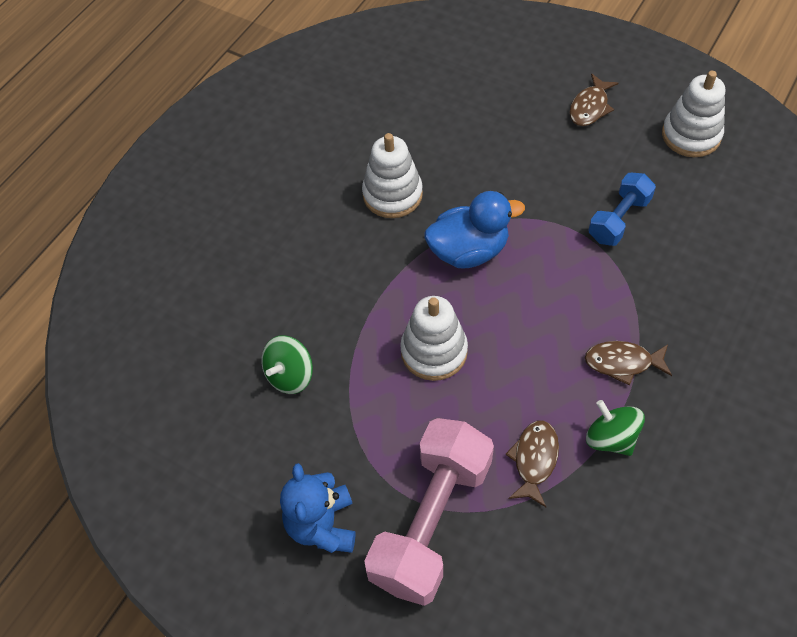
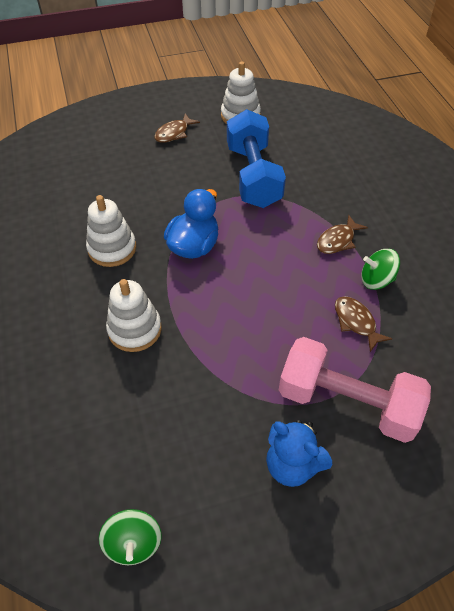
camera: 50 degrees left, 5 degrees down
green spinning top [261,335,313,394] -> green spinning top moved to [99,509,162,565]
pink dumbbell [364,418,494,606] -> pink dumbbell turned 45 degrees counterclockwise [279,337,431,443]
white stacking toy [400,296,468,381] -> white stacking toy moved to [106,279,162,352]
brown fish [569,73,618,126] -> brown fish turned 60 degrees clockwise [154,113,200,143]
blue dumbbell [588,173,656,246] -> blue dumbbell [227,109,286,208], size x1.81

